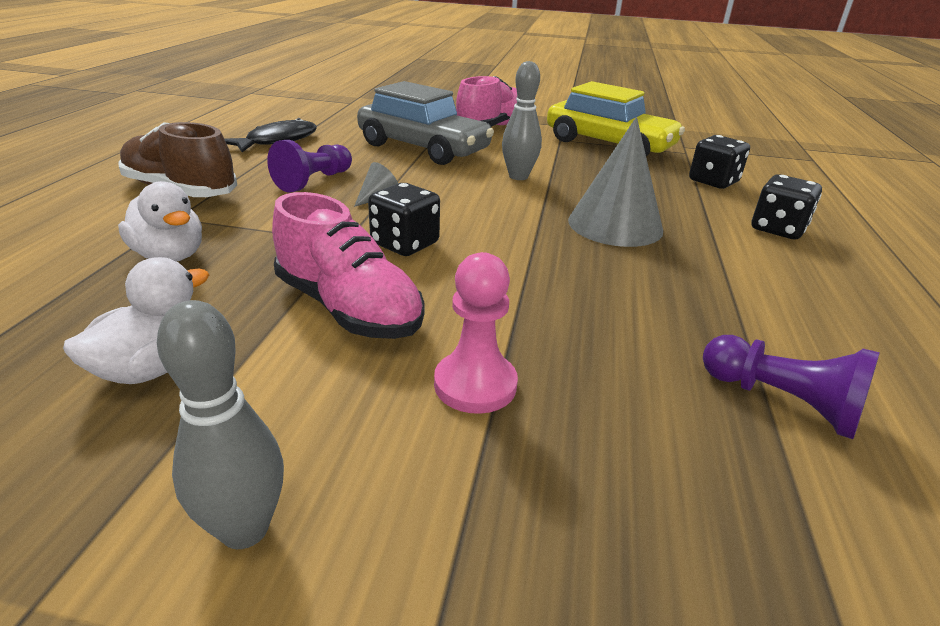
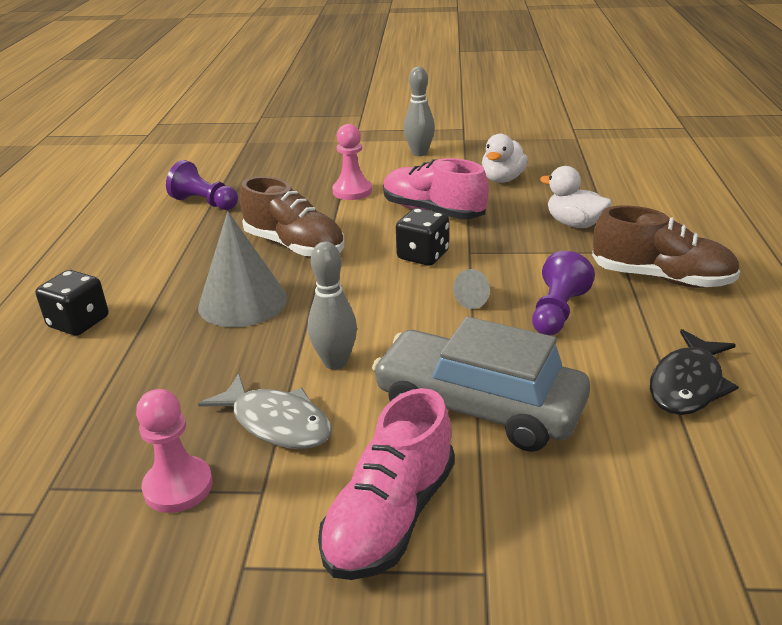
camera: 175 degrees right, 0 degrees up
yellow car [547,81,685,156] -> pink pawn [136,389,213,513]
black dice [689,135,750,189] -> none
none -> grey fish [198,374,332,449]
none -> brown shoe [240,176,344,257]

